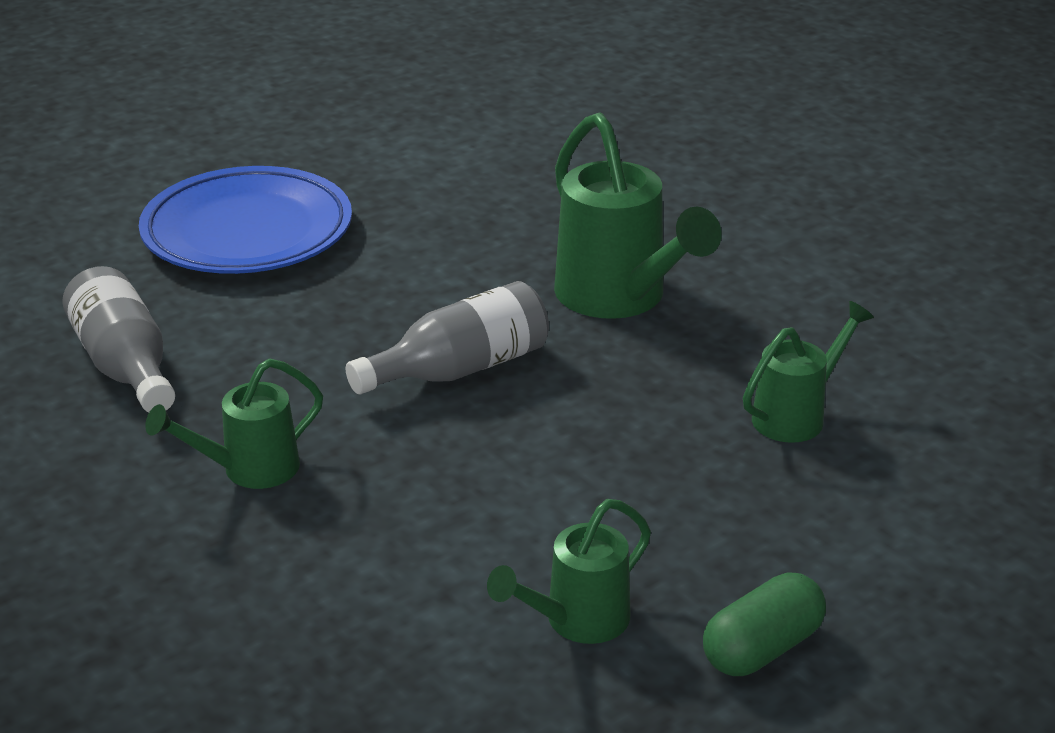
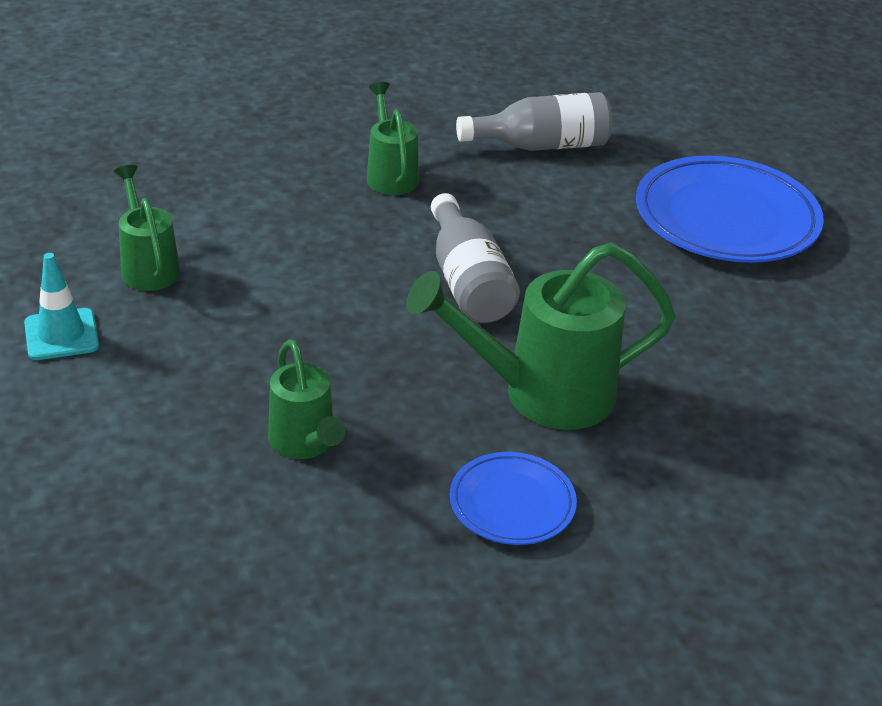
camera: 105 degrees right, 5 degrees up
green capsule [703,572,826,676] -> turquoise traffic cone [24,253,99,360]
none -> blue plate [450,452,577,545]

